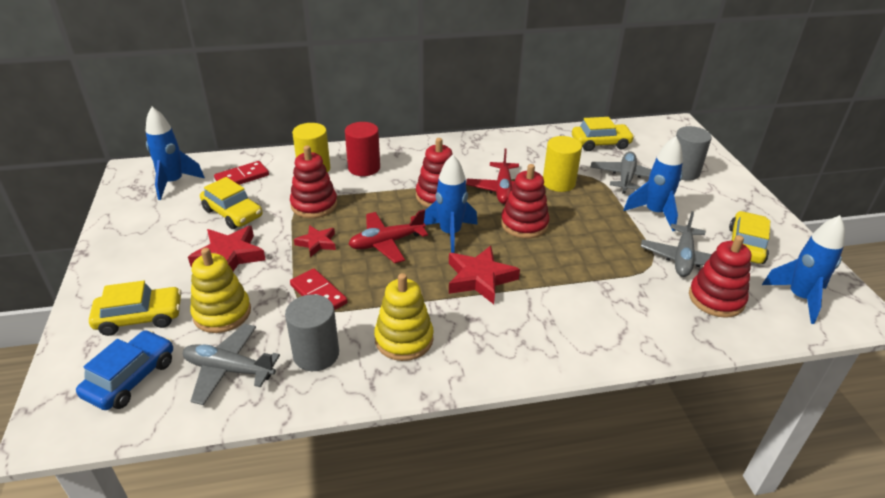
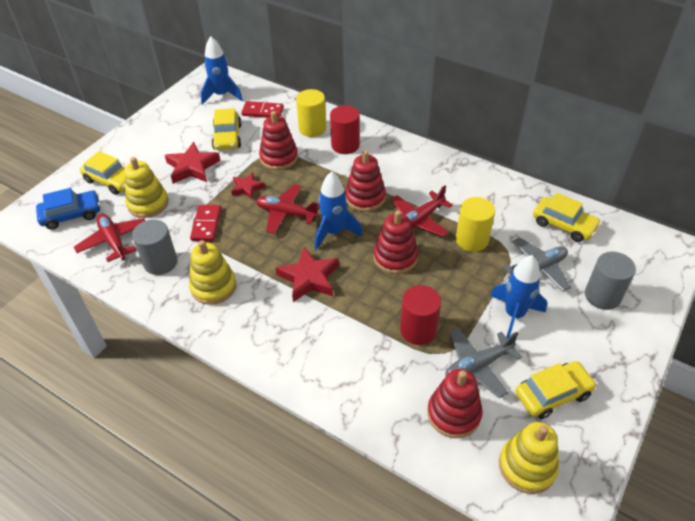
camera: 45 degrees right, 10 degrees up
grey plane [183,324,280,405] -> red plane [74,214,146,262]
blue rocket [762,215,845,324] -> yellow stacking toy [499,422,559,494]
none -> red cylinder [400,285,441,345]

